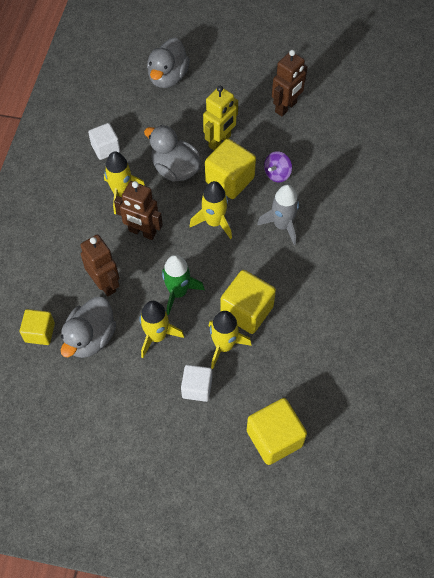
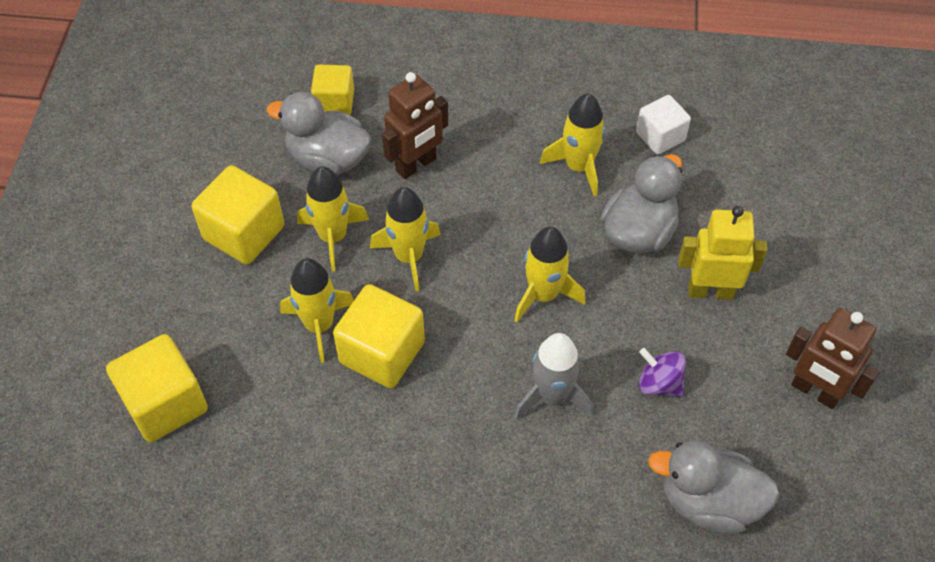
camera: 85 degrees right, 5 degrees down
brown robot [114,181,163,240] -> none
grey duck [147,38,190,88] -> grey duck moved to [648,441,780,534]
green rocket [162,255,205,315] -> yellow rocket [370,187,441,291]
white cube [181,365,212,402] -> none
yellow robot [203,86,238,150] -> yellow robot turned 150 degrees clockwise [678,206,767,300]
yellow cube [205,139,256,199] -> yellow cube moved to [192,165,284,264]

